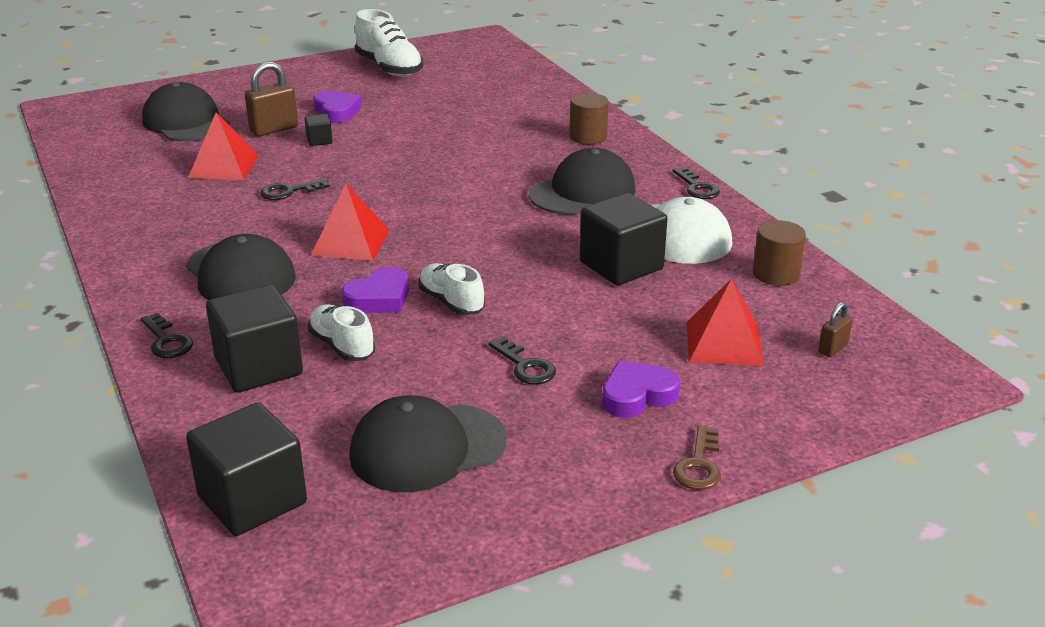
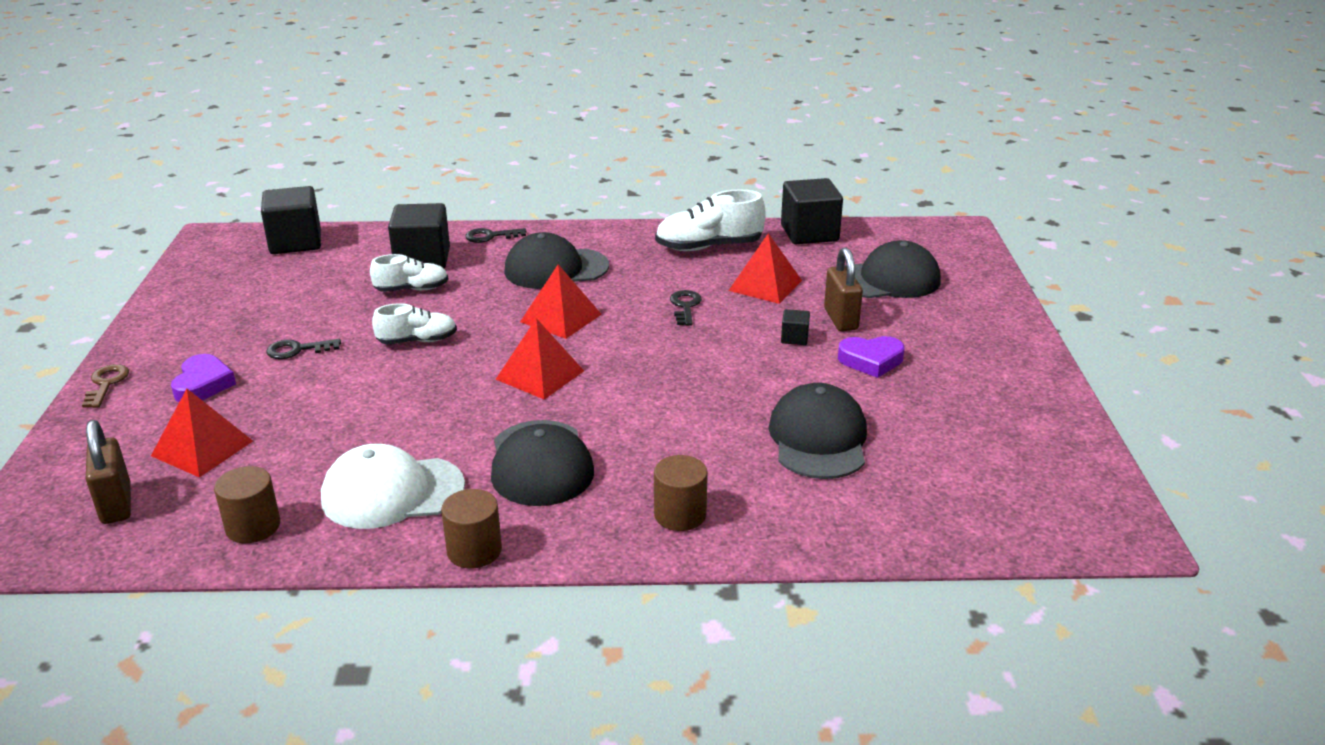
camera: 115 degrees right, 0 degrees up
purple heart [342,267,409,313] -> none
black cap [349,395,507,492] -> black cap moved to [768,383,867,479]
white shoe [355,9,423,77] -> white shoe moved to [655,190,766,251]
black cube [580,193,667,285] -> black cube moved to [781,178,843,244]
black key [673,167,720,199] -> brown cylinder [441,489,502,568]
brown key [673,425,721,490] -> brown key turned 45 degrees clockwise [82,364,129,408]
brown padlock [818,302,853,357] -> brown padlock [86,420,131,524], size x1.81
none -> red pyramid [496,318,584,400]

